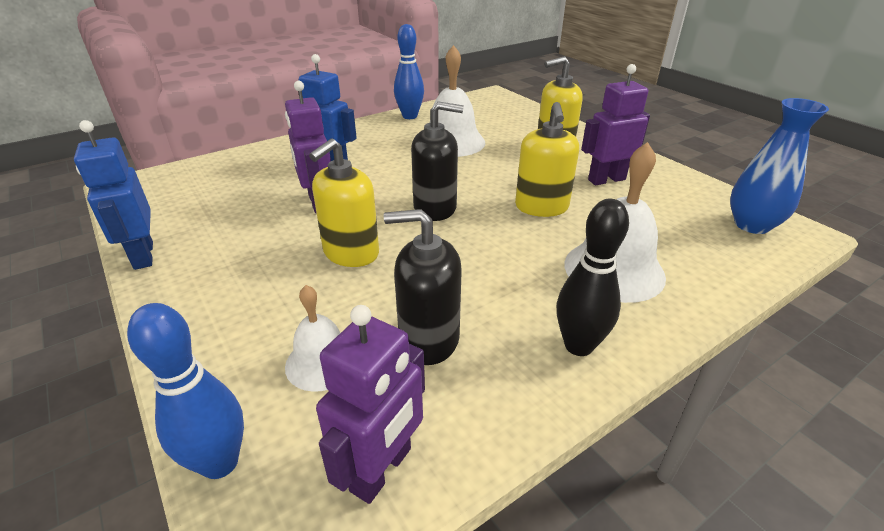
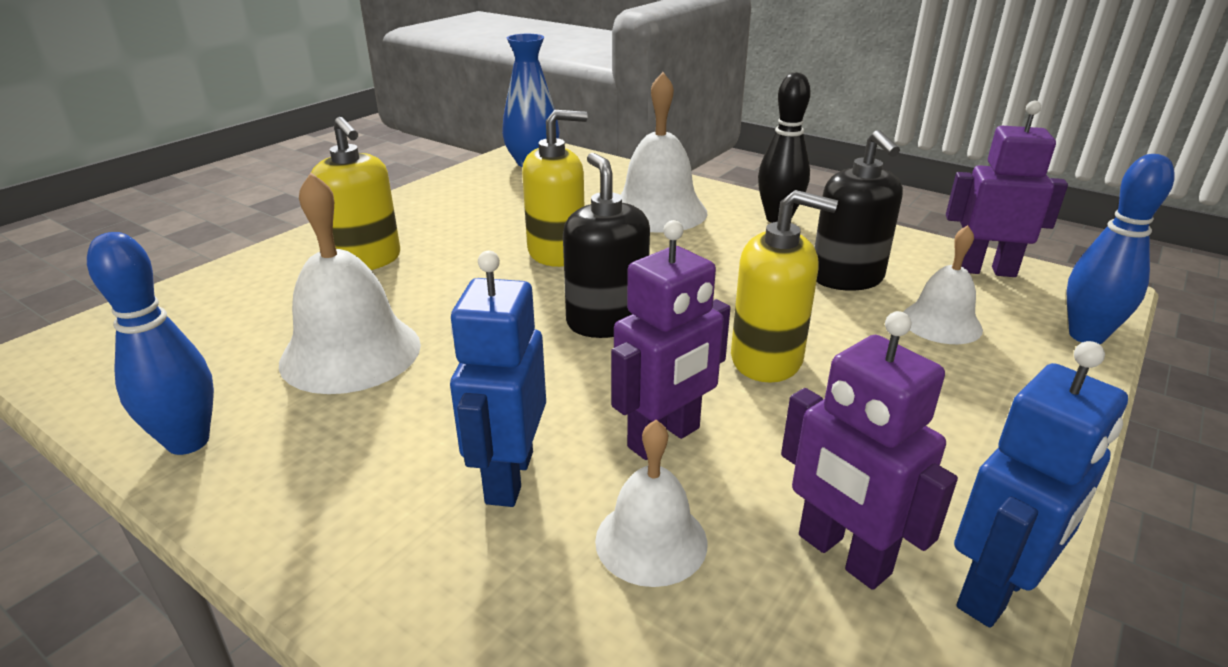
camera: 110 degrees left, 5 degrees down
purple robot [581,64,650,185] -> purple robot moved to [781,311,958,590]
none -> white bell [595,420,707,587]

